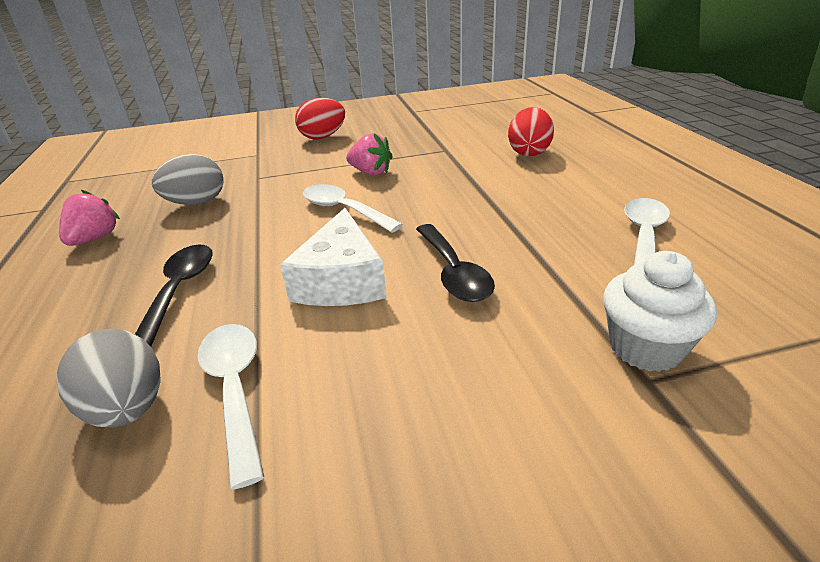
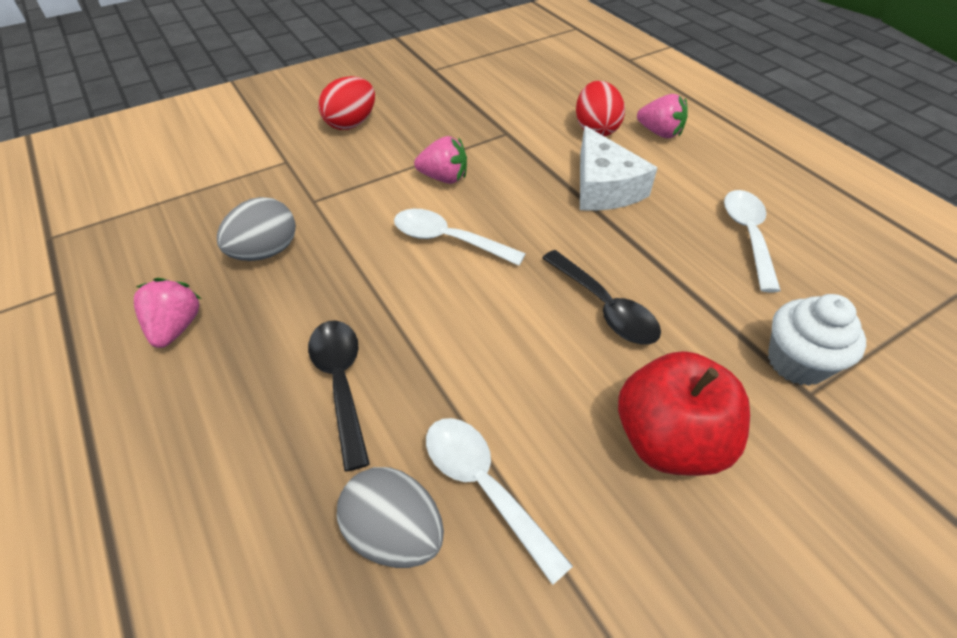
camera: 20 degrees left, 15 degrees up
white cheese [280,208,387,306] -> white cheese moved to [580,126,658,211]
none -> red apple [618,351,750,476]
none -> pink strawberry [637,94,687,138]

